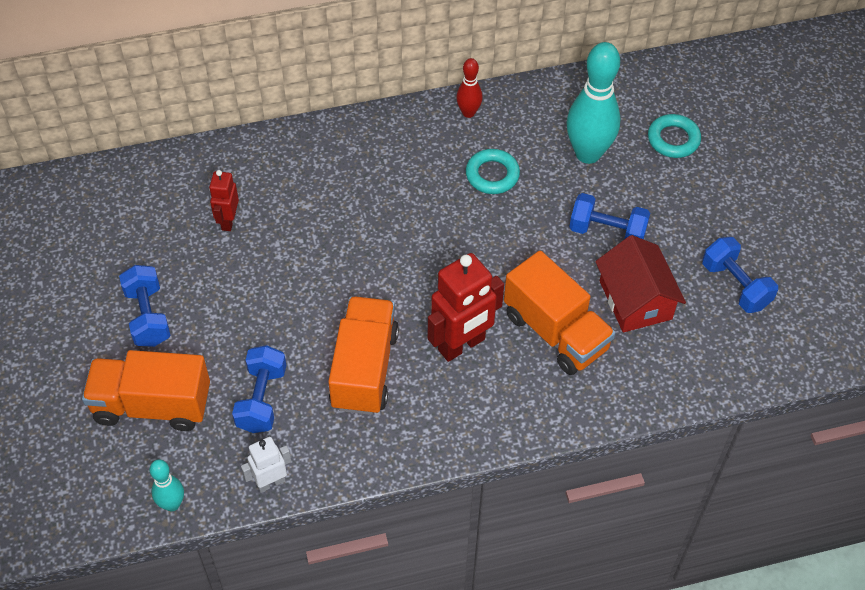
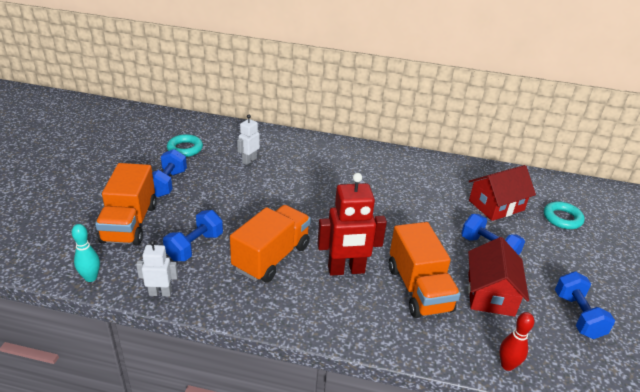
camera: 25 degrees right, 20 degrees down
orange truck [82,350,210,431] -> orange truck turned 120 degrees counterclockwise [95,163,157,245]
red robot [209,170,239,231] -> white robot [237,115,260,165]
red bowling pin [456,58,483,118] -> red bowling pin moved to [499,312,534,371]
turquoise ring [466,149,520,194] -> turquoise ring moved to [167,134,203,157]
turquoise bowling pin [566,42,621,164] -> red house [469,165,536,221]

